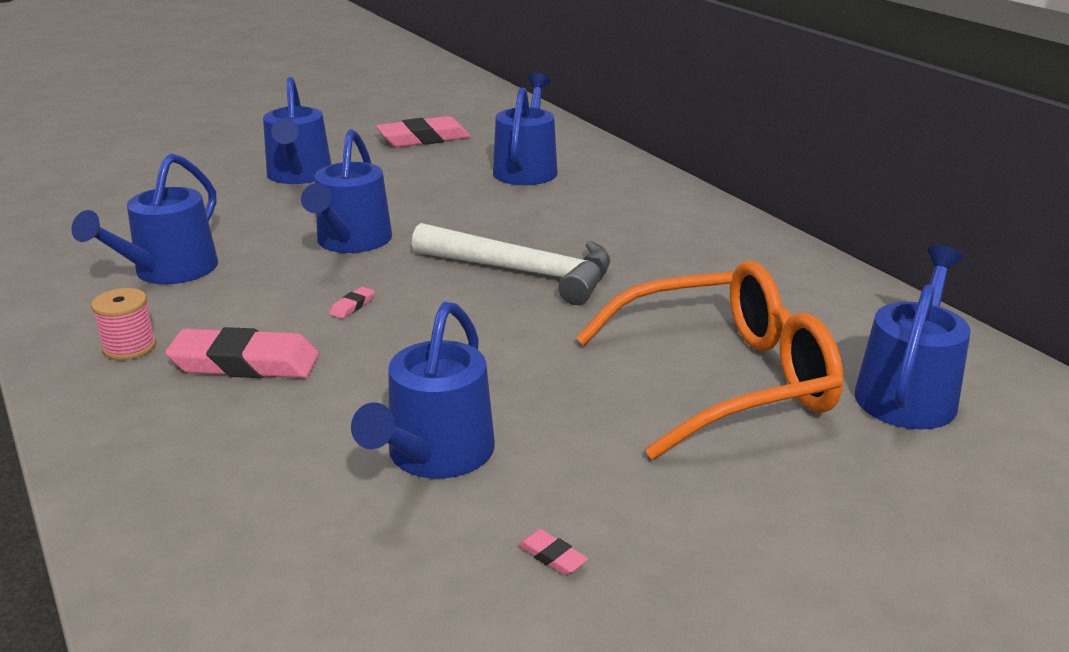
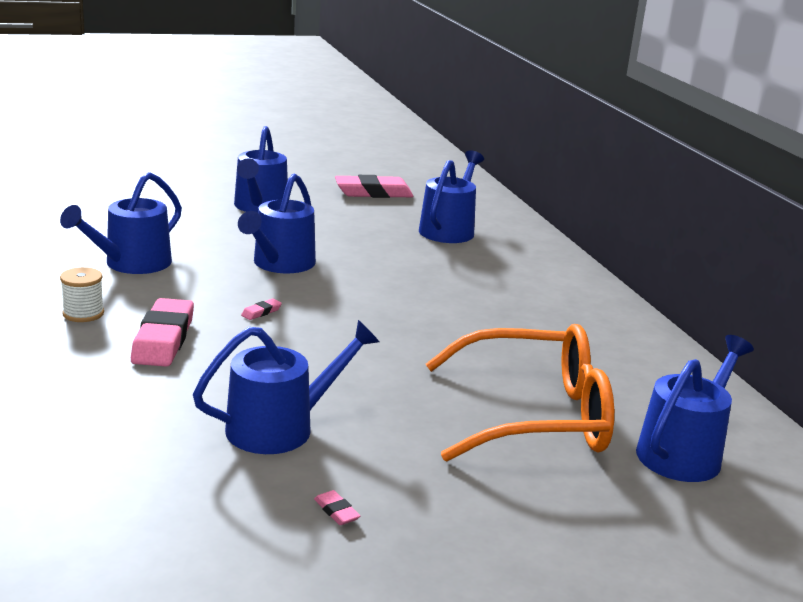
camera: 10 degrees right, 5 degrees down
pink spool [91,288,156,360] -> white spool [60,267,104,322]
pink eraser [165,327,319,378] -> pink eraser turned 75 degrees clockwise [131,298,194,367]
blue watering can [351,302,495,479] -> blue watering can turned 150 degrees counterclockwise [193,320,379,454]
white hammer [412,223,610,305] -> none

